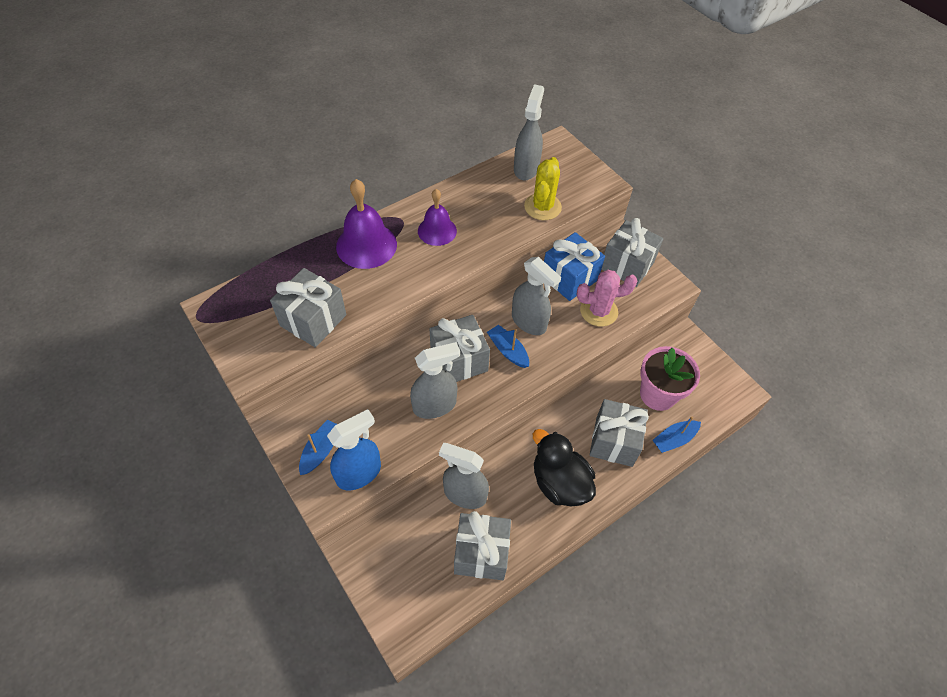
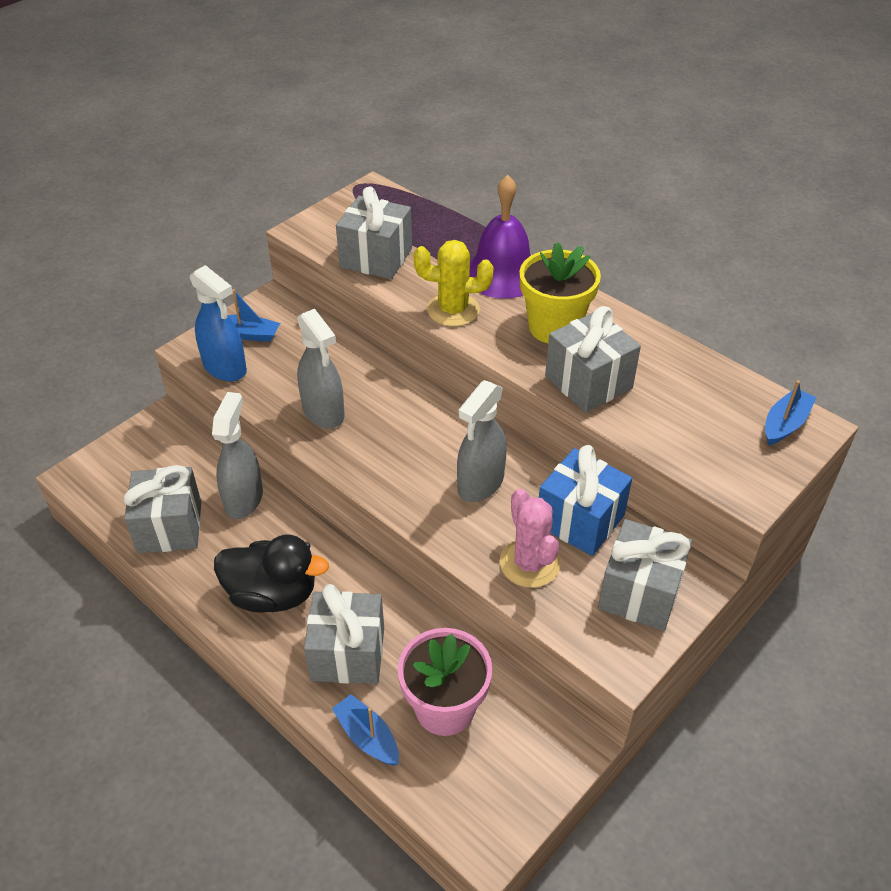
camera: 80 degrees right, 10 degrees down
purple bell [418,189,457,246] -> yellow flower pot [519,242,601,343]
grey gift [430,315,490,382] -> grey gift moved to [545,306,641,413]
blue boat [487,325,529,368] -> blue boat moved to [765,380,816,445]
grey spray bottle [514,84,544,180] -> none
yellow cactus [524,157,562,220] -> yellow cactus moved to [414,240,494,327]
black duck [533,429,596,507] -> black duck turned 60 degrees clockwise [214,535,329,613]

